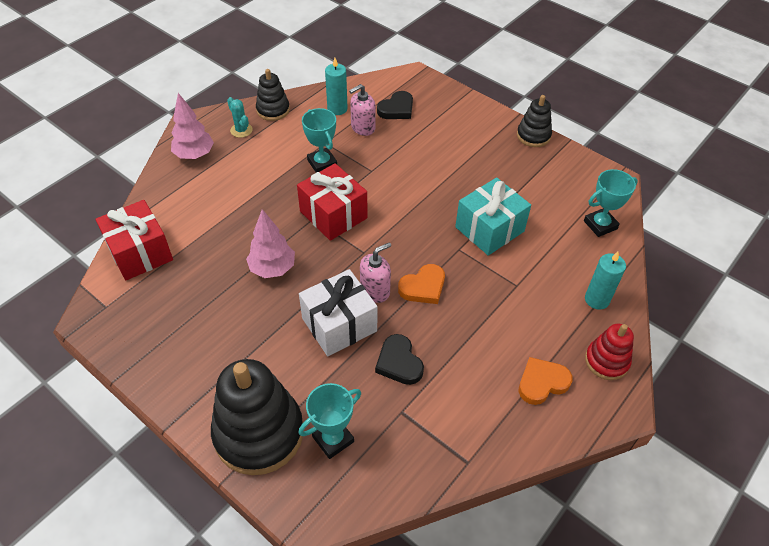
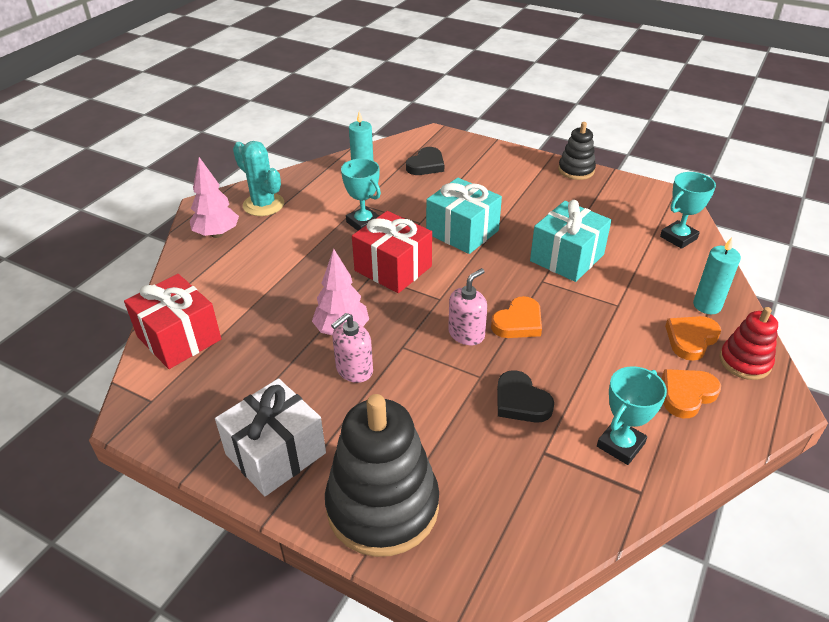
camera: 10 degrees left, 10 degrees down
turquoise cactus [227,97,253,138] -> turquoise cactus [233,141,284,216], size x1.67
black stacking toy [256,69,290,121] -> none
white gift [299,269,378,356] -> white gift moved to [215,378,326,496]
turquoise trophy [299,383,361,459] -> turquoise trophy moved to [597,366,667,465]
pink soap dispenser [349,84,376,136] -> pink soap dispenser moved to [331,313,373,383]
none -> turquoise gift [426,178,502,254]
none -> orange heart [665,316,721,361]

